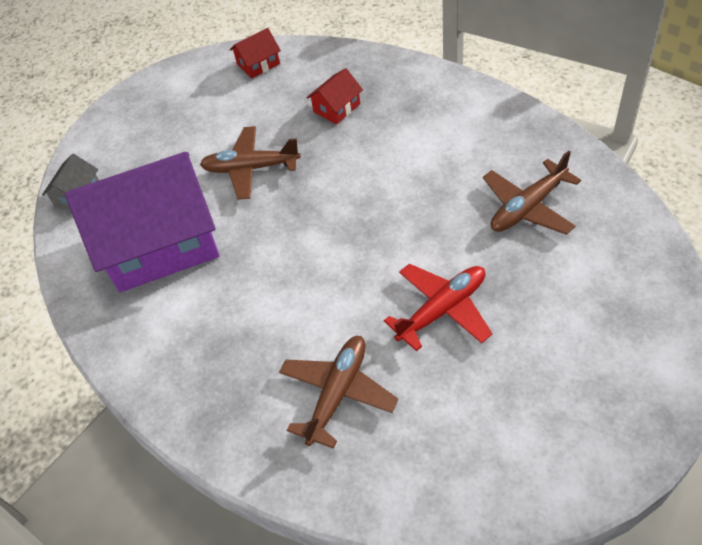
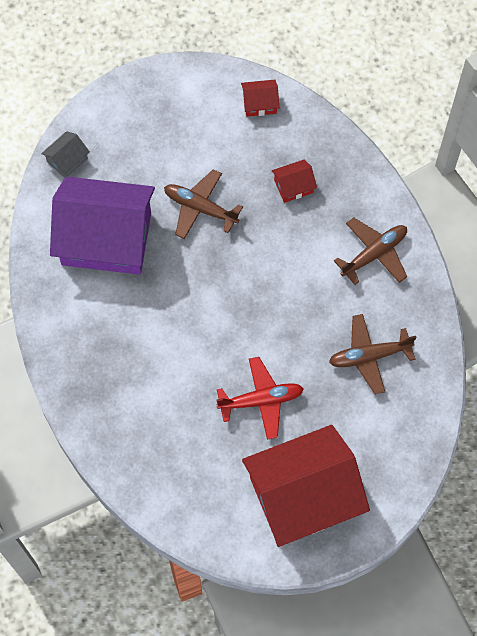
camera: 20 degrees right, 15 degrees up
brown plane [279,336,398,449] -> brown plane moved to [334,218,407,285]
none -> red house [242,425,370,547]

